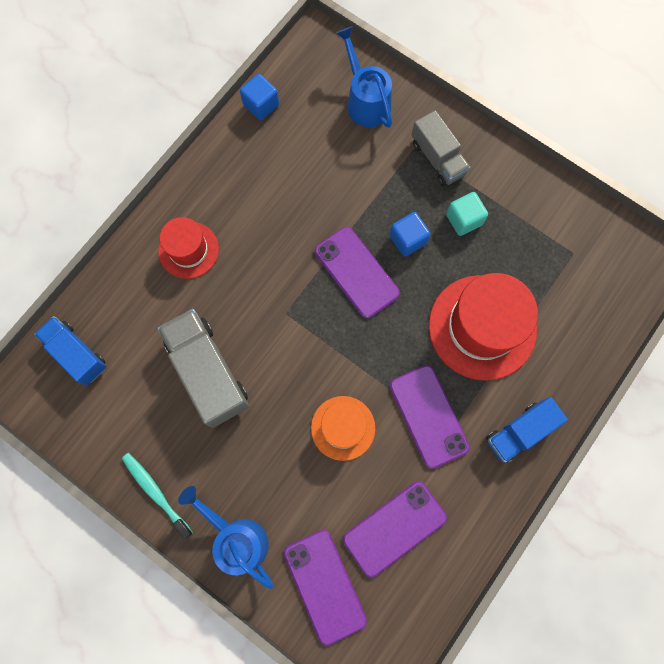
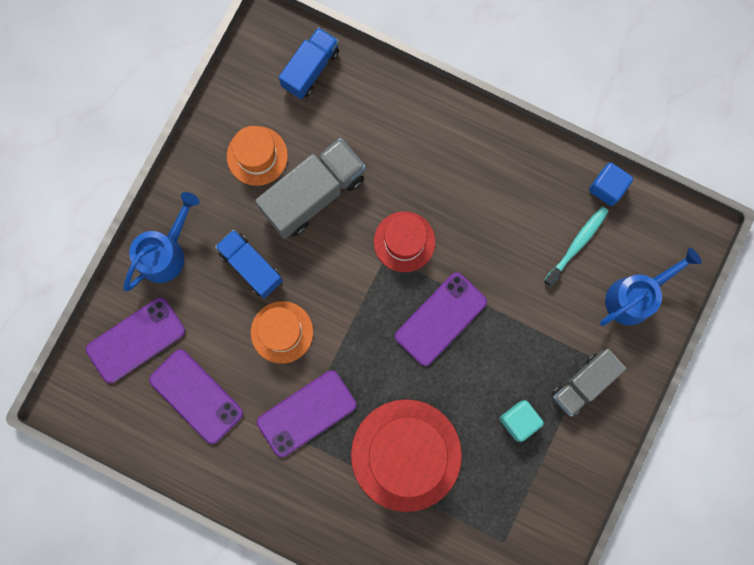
camera: 80 degrees right, 5 degrees up
turquoise toothbrush [122,453,193,539] -> turquoise toothbrush moved to [543,206,609,286]
red hat [158,217,219,279] -> red hat moved to [374,211,435,272]
blue cube [390,212,431,256] -> none
blue truck [486,397,568,463] -> blue truck moved to [215,230,283,299]
none -> orange hat [227,126,288,186]

